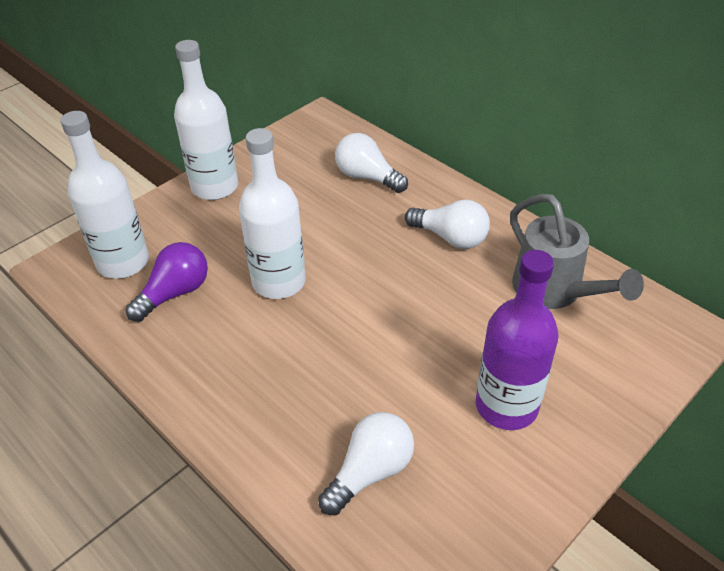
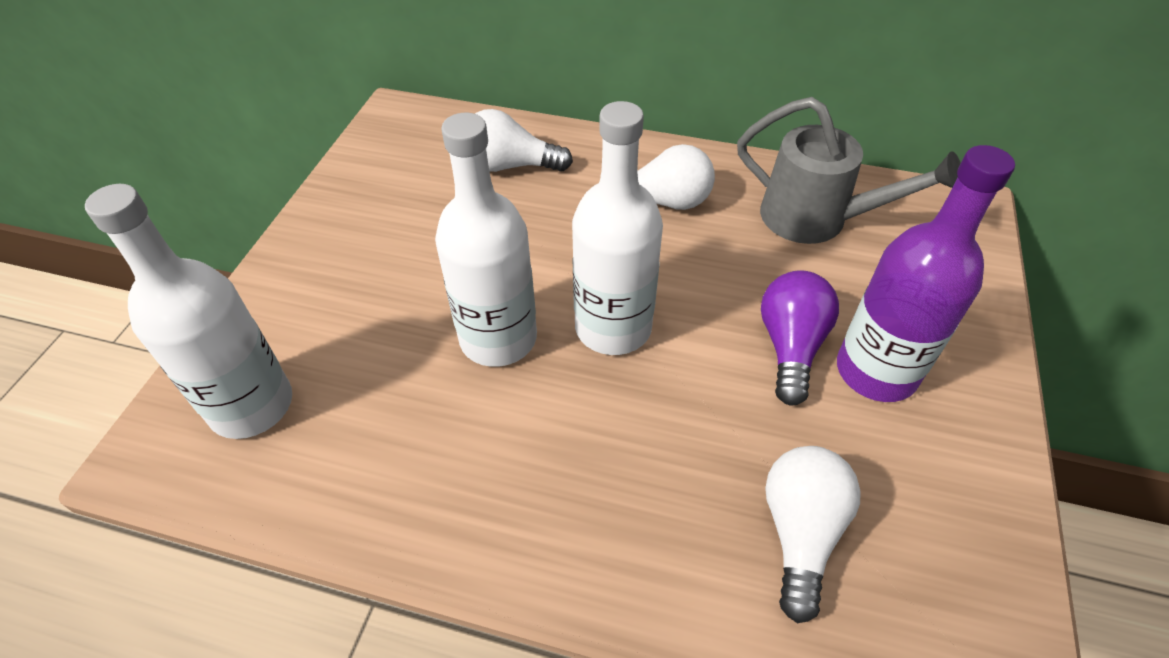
camera: 30 degrees left, 5 degrees up
purple light bulb [126,242,208,322] -> purple light bulb moved to [761,270,839,406]
white bottle [174,40,238,200] -> white bottle moved to [572,101,663,355]

